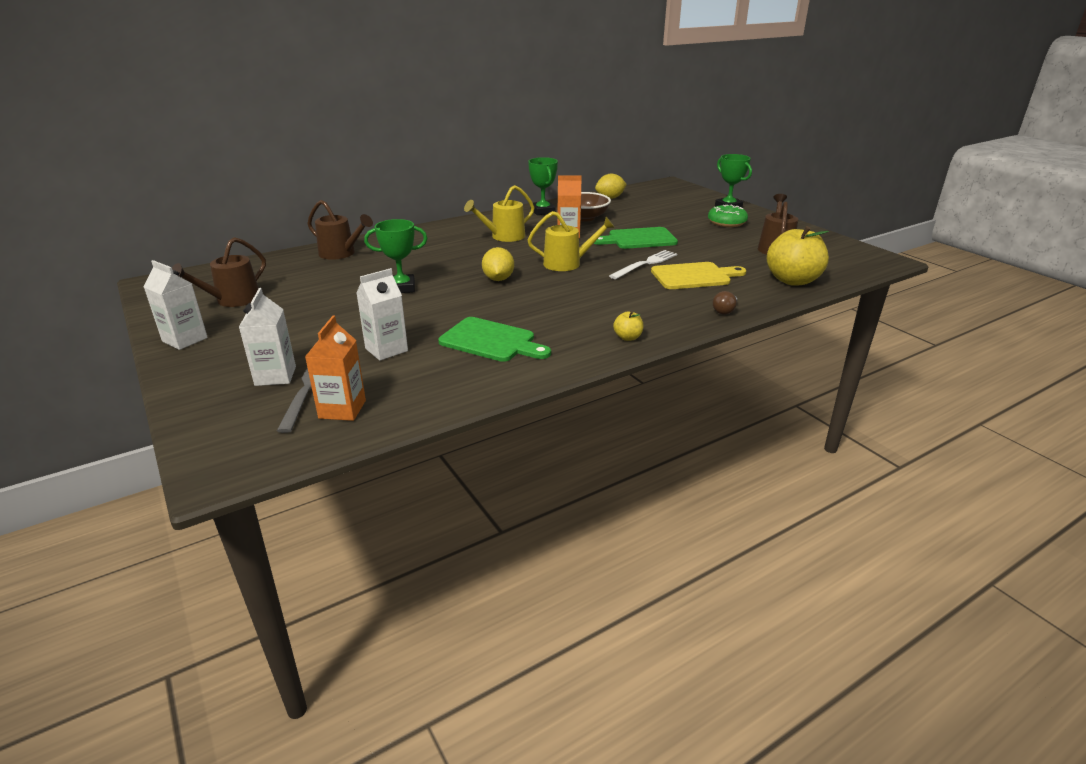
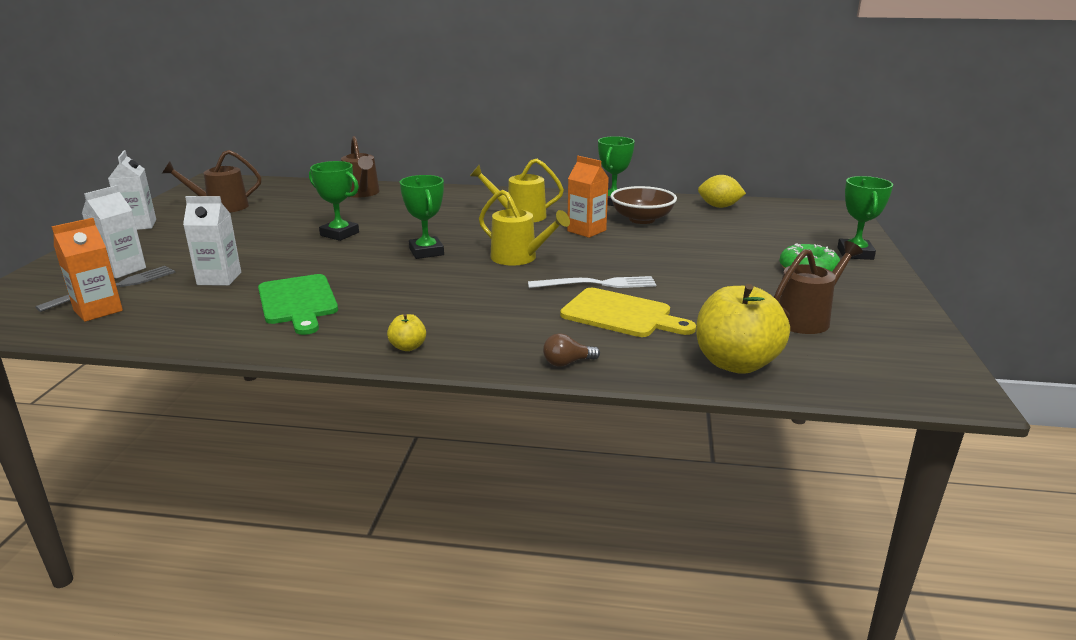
camera: 40 degrees right, 5 degrees down
yellow lemon [482,247,514,281] -> green trophy [400,175,444,259]
green cutting board [594,227,678,249] -> none

